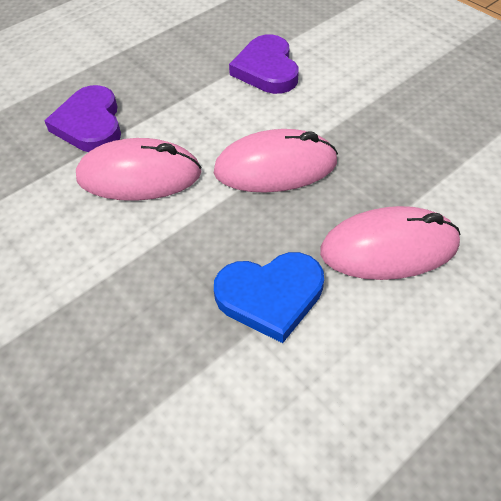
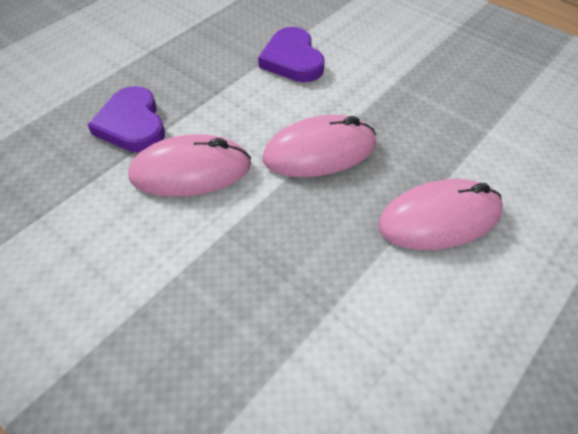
camera: 10 degrees left, 0 degrees up
blue heart [214,252,324,343] -> none

